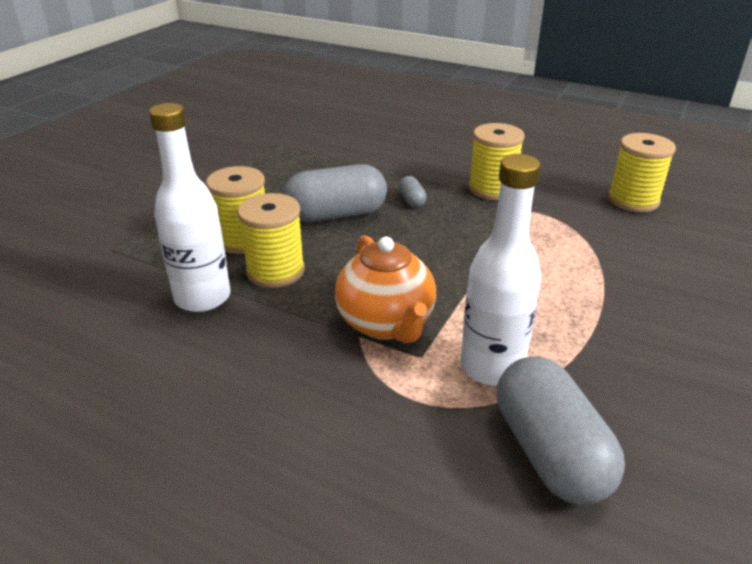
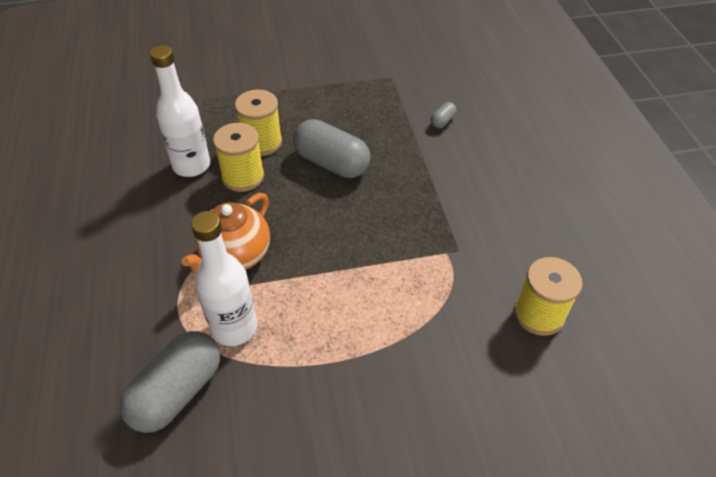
camera: 50 degrees right, 15 degrees up
grey capsule [399,176,427,208] -> grey capsule moved to [431,102,457,128]
yellow spool [468,123,525,200] -> none

